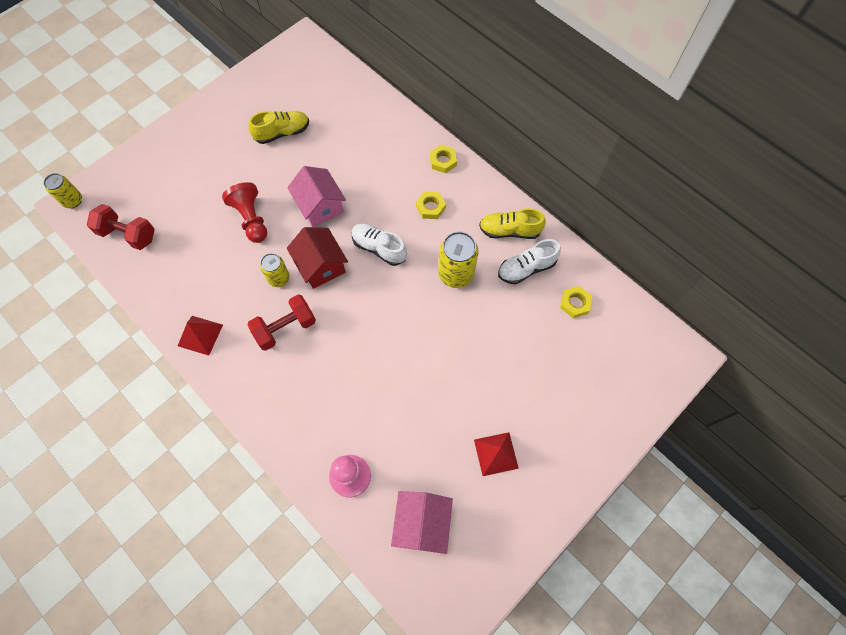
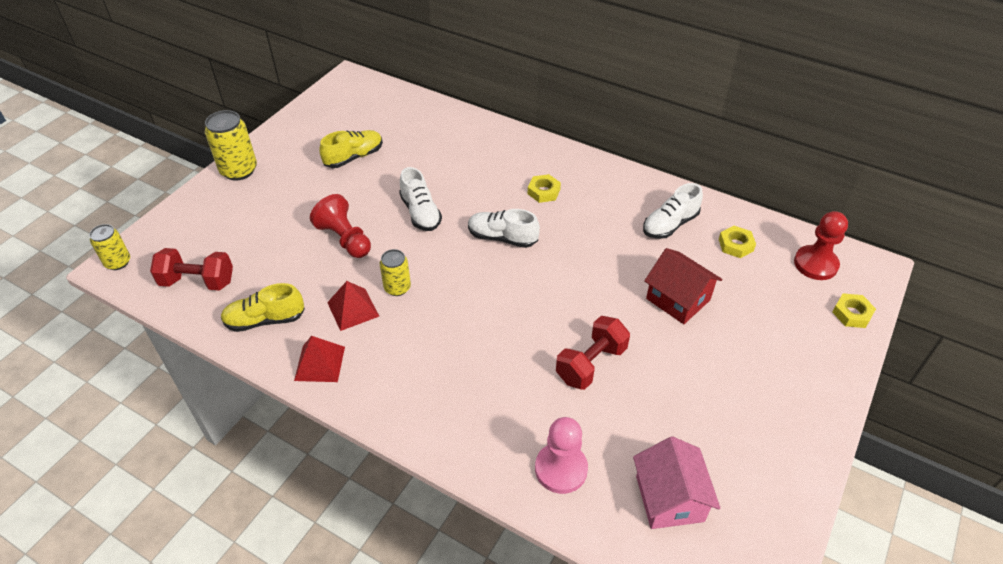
camera: 15 degrees left, 20 degrees down
red dumbbell [247,295,316,351] -> red dumbbell moved to [556,316,630,390]
pink house [287,166,346,227] -> white shoe [399,167,442,231]
red house [287,227,348,289] -> red house moved to [644,248,722,324]
yellow nut [430,145,457,173] -> yellow nut moved to [832,293,876,328]
yellow can [438,231,478,288] -> yellow can moved to [205,110,257,181]
red pyramid [474,432,519,476] -> red pyramid moved to [327,281,379,331]
yellow shoe [479,208,546,239] -> yellow shoe moved to [221,283,305,332]
none -> red pawn [794,211,848,280]

